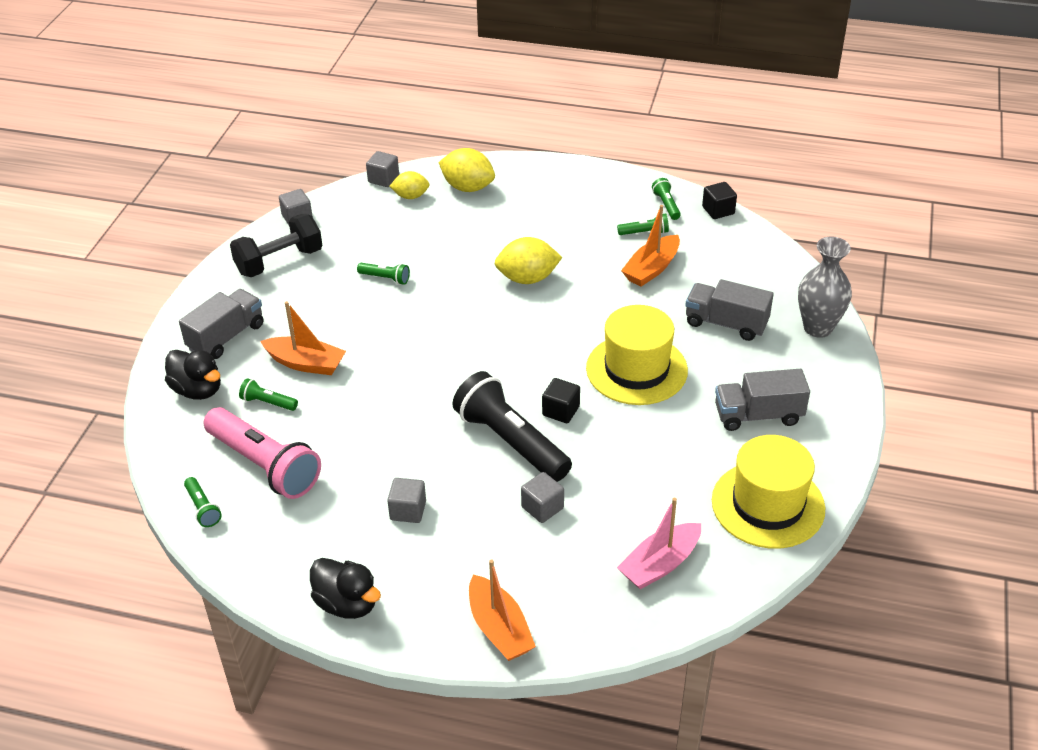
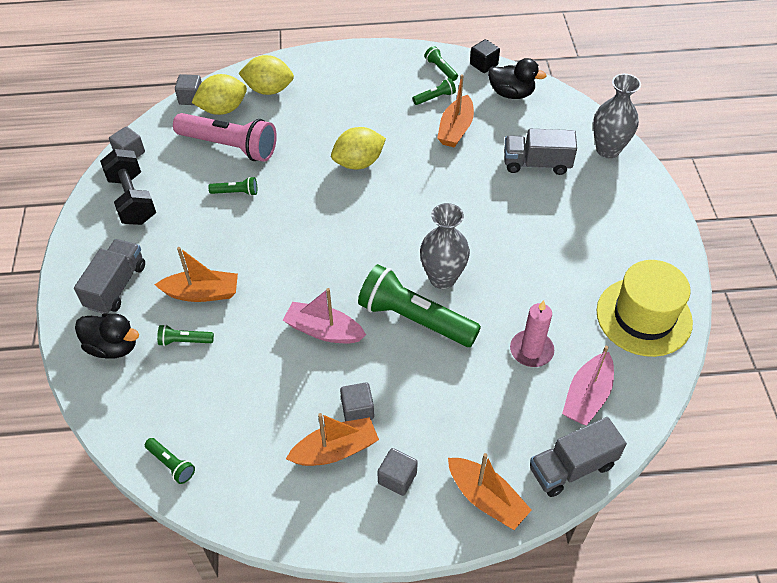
camera: 20 degrees left, 10 degrees up
pink flashlight [204,407,321,499] -> pink flashlight moved to [173,113,277,162]
black dumbbell [230,214,323,277] -> black dumbbell turned 60 degrees counterclockwise [100,149,156,225]
black duck [310,558,381,619] -> black duck moved to [488,58,547,99]
yellow lemon [389,171,430,199] -> yellow lemon [191,74,247,115], size x1.56
black flashlight [452,371,572,482] -> green flashlight [358,264,481,347]
grey cube [521,472,564,523] -> grey cube moved to [377,448,418,496]
black cube [542,378,580,423] -> grey vase [420,203,470,289]
yellow hat [586,305,688,405] -> none
grey truck [715,369,810,431] -> grey truck moved to [530,417,627,497]
none -> pink boat [283,288,366,343]
none -> orange boat [286,413,379,466]
none -> pink candle [510,300,554,367]

